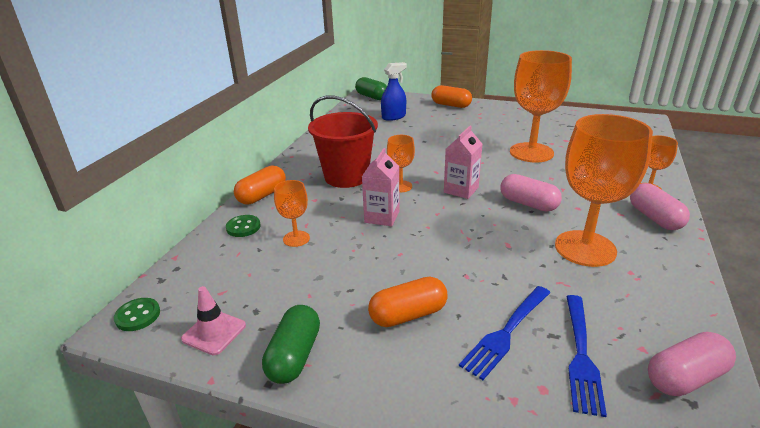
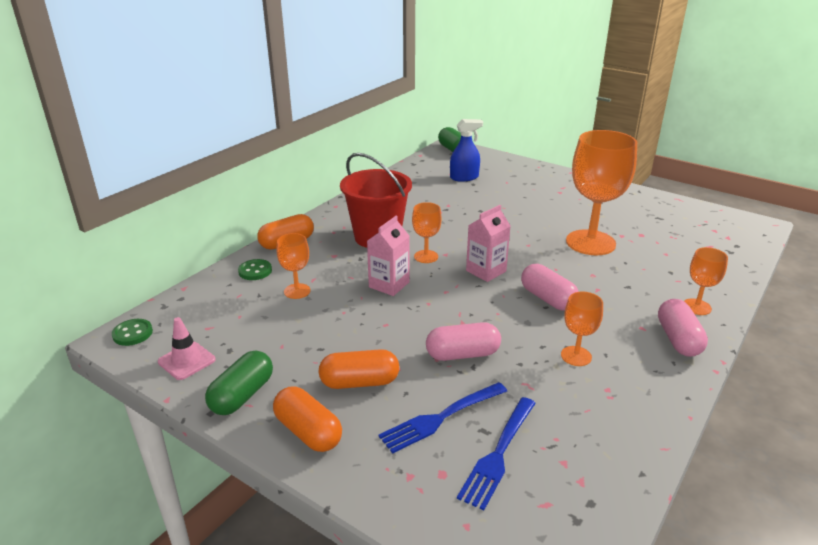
camera: 15 degrees right, 0 degrees up
orange capsule [431,85,472,108] -> orange capsule moved to [273,386,342,452]
orange goblet [555,114,653,267] -> orange goblet [561,292,603,366], size x0.48
pink capsule [648,332,736,396] -> pink capsule moved to [426,322,501,361]

